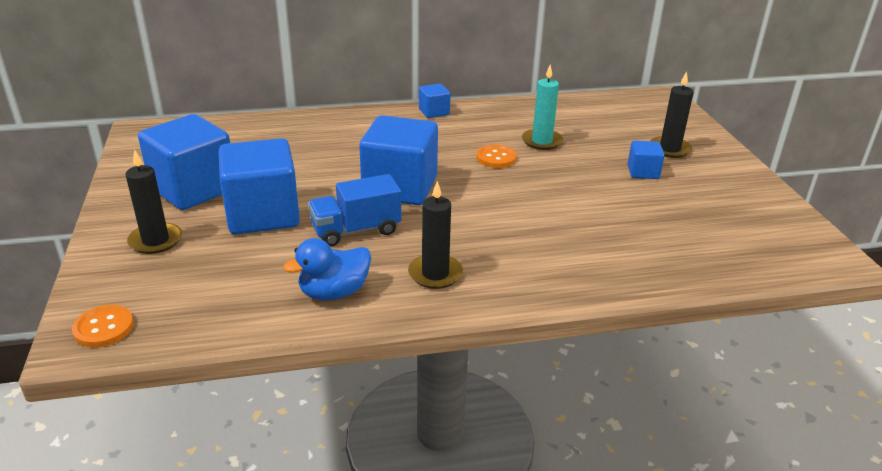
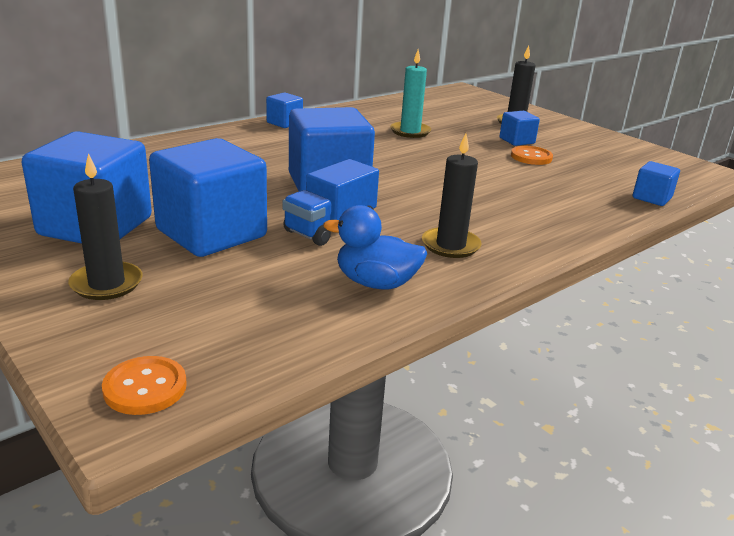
camera: 30 degrees left, 5 degrees down
blue duck [283,238,371,300] -> blue duck turned 75 degrees clockwise [323,205,428,289]
orange button [476,145,517,168] -> orange button moved to [511,146,553,165]
none -> blue cube [633,161,680,206]

